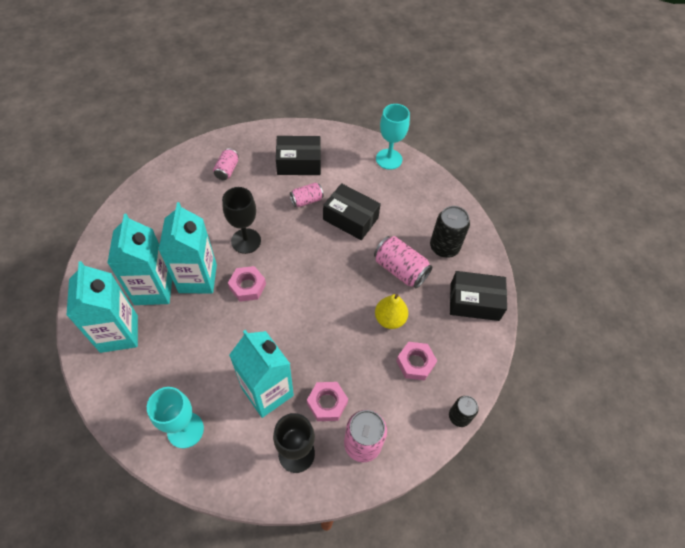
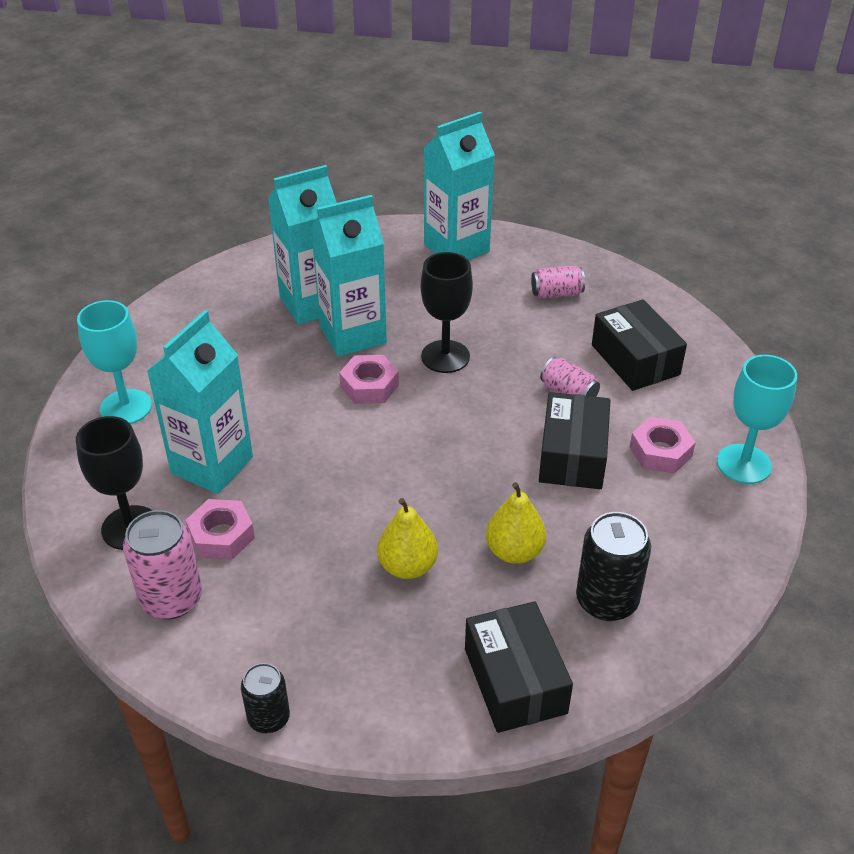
camera: 70 degrees right, 15 degrees down
turquoise carton [66,261,138,353] -> turquoise carton moved to [424,112,495,260]
pink can [374,236,432,288] -> yellow pear [486,482,546,564]
pink nut [396,342,437,380] -> pink nut moved to [630,417,696,474]

